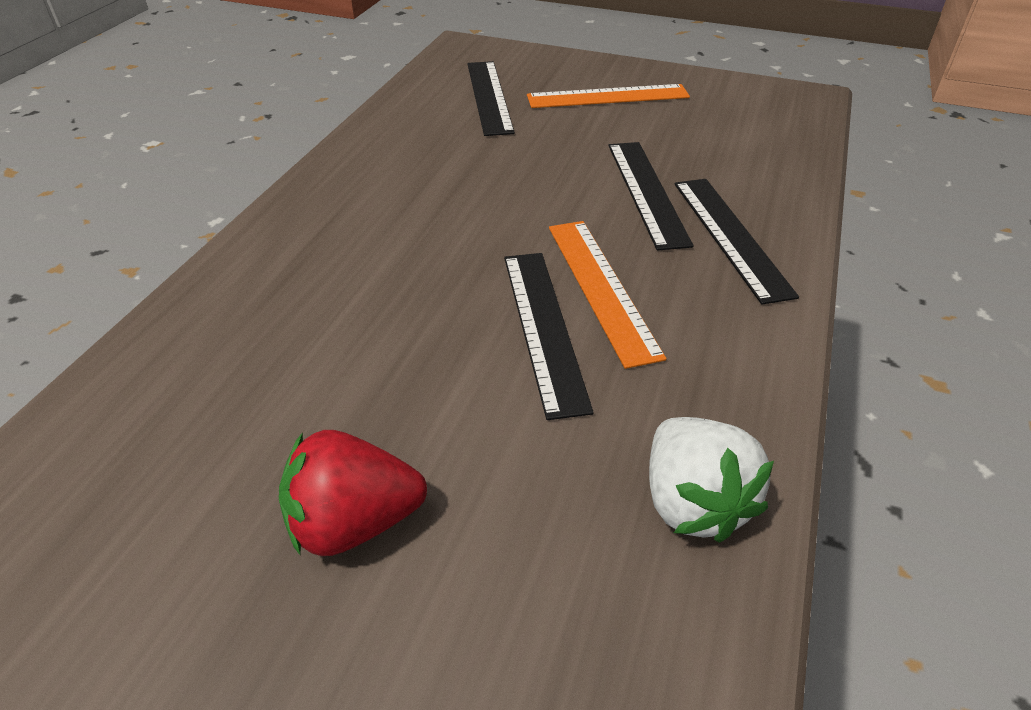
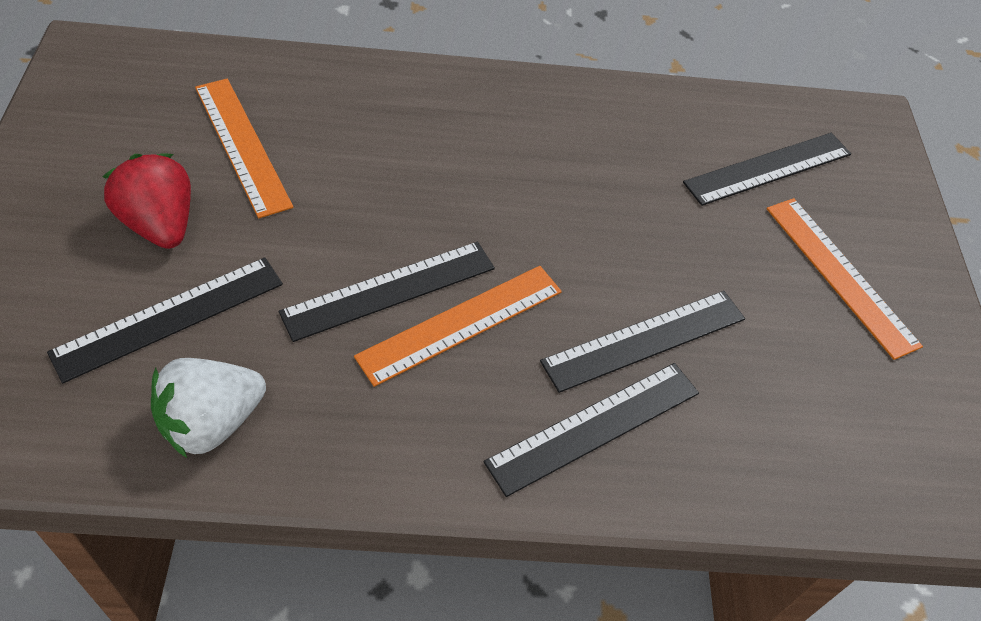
camera: 65 degrees right, 10 degrees up
none -> black ruler [47,257,283,383]
none -> orange ruler [195,79,293,219]

